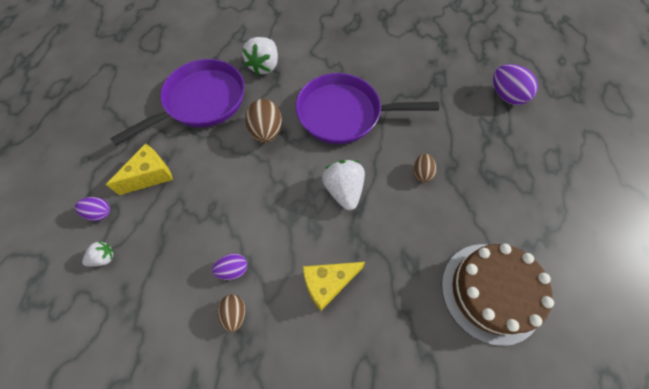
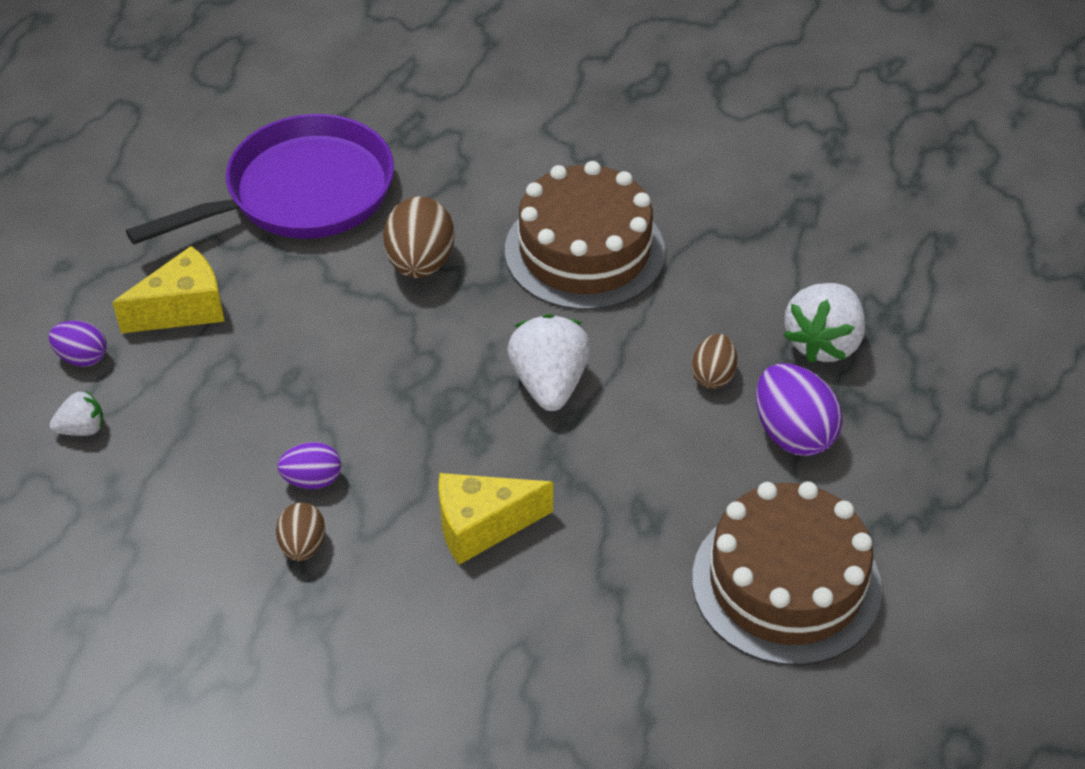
camera: 10 degrees right, 15 degrees down
white strawberry [242,37,278,75] -> white strawberry moved to [783,283,865,363]
purple pan [296,73,439,144] -> brown cake [505,161,665,310]
purple egg [493,64,538,105] -> purple egg moved to [756,363,843,456]

